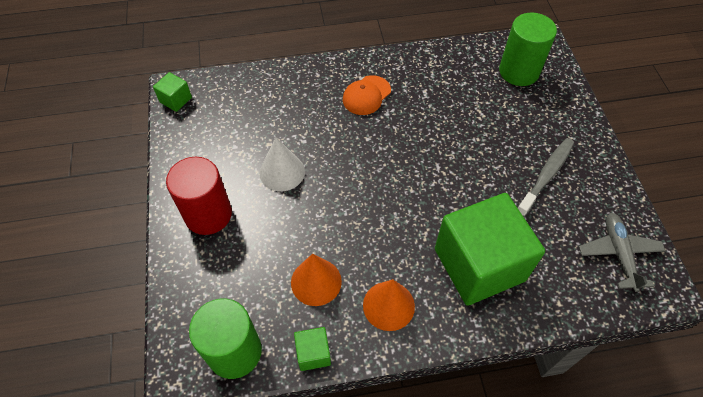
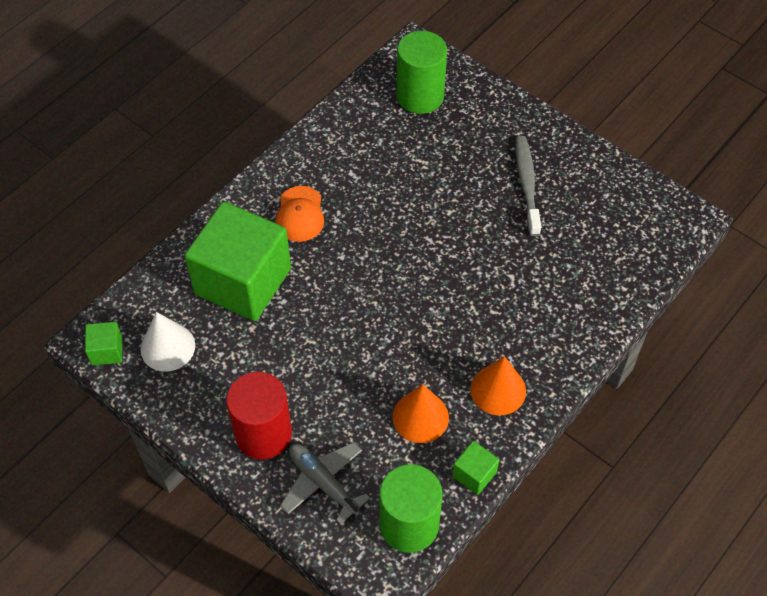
camera: 40 degrees left, 0 degrees up
white cone [260,137,305,191] -> white cone moved to [141,312,195,372]
green cube [435,193,545,306] -> green cube moved to [185,202,291,321]
grey plane [579,213,666,292] -> grey plane moved to [280,442,370,525]

